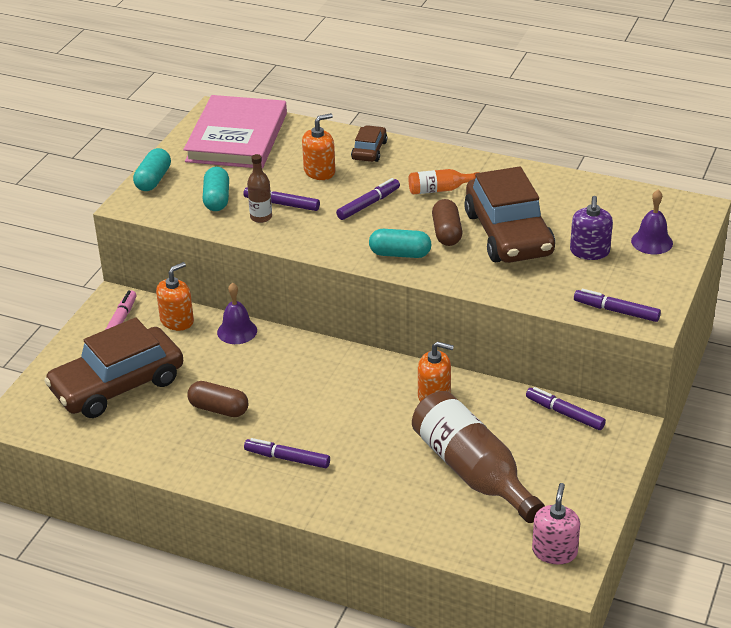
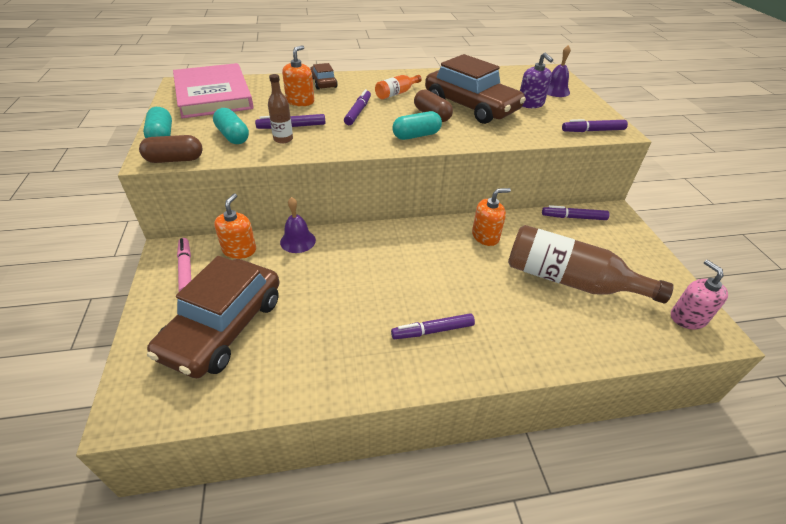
camera: 35 degrees left, 5 degrees up
brown capsule [188,381,248,417] -> brown capsule moved to [139,135,202,163]

